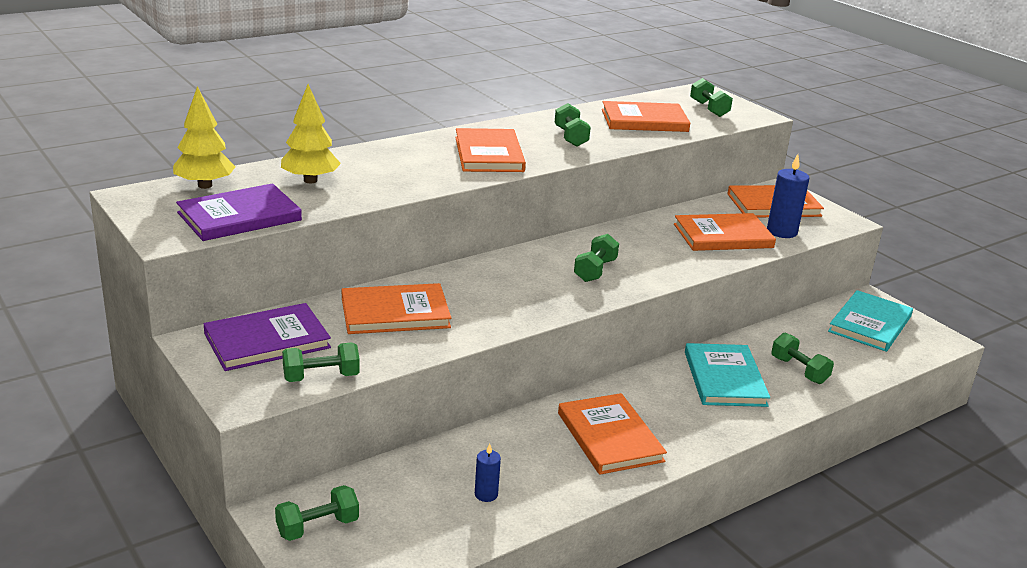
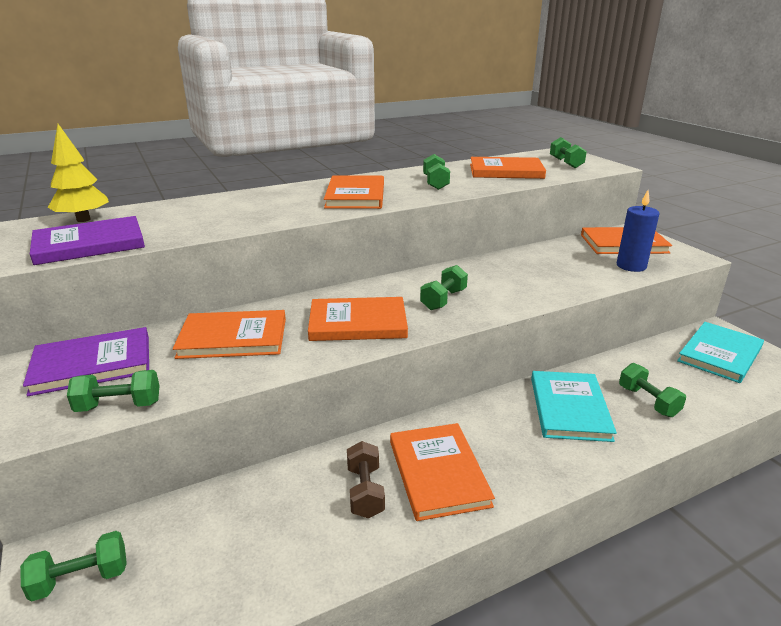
camera: 10 degrees right, 0 degrees up
yellow tree [281,84,341,183] -> none
blue candle [475,443,501,502] -> none
orange book [674,213,776,251] -> orange book moved to [308,297,408,341]
none -> brown dumbbell [347,441,385,519]

